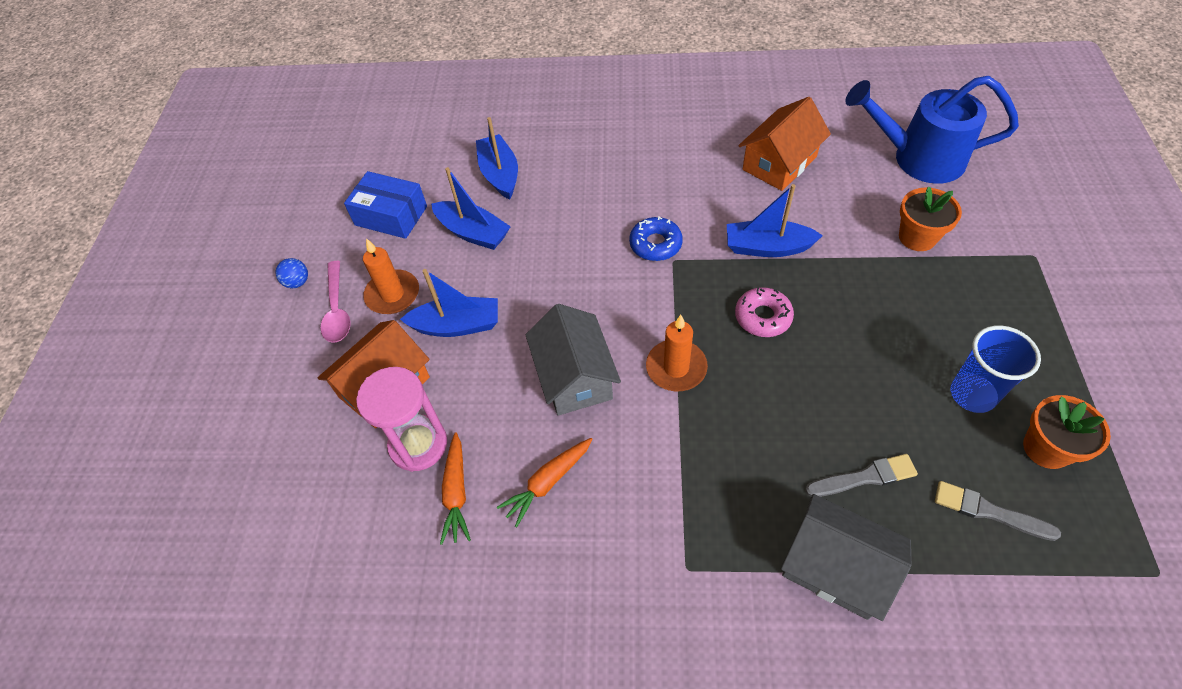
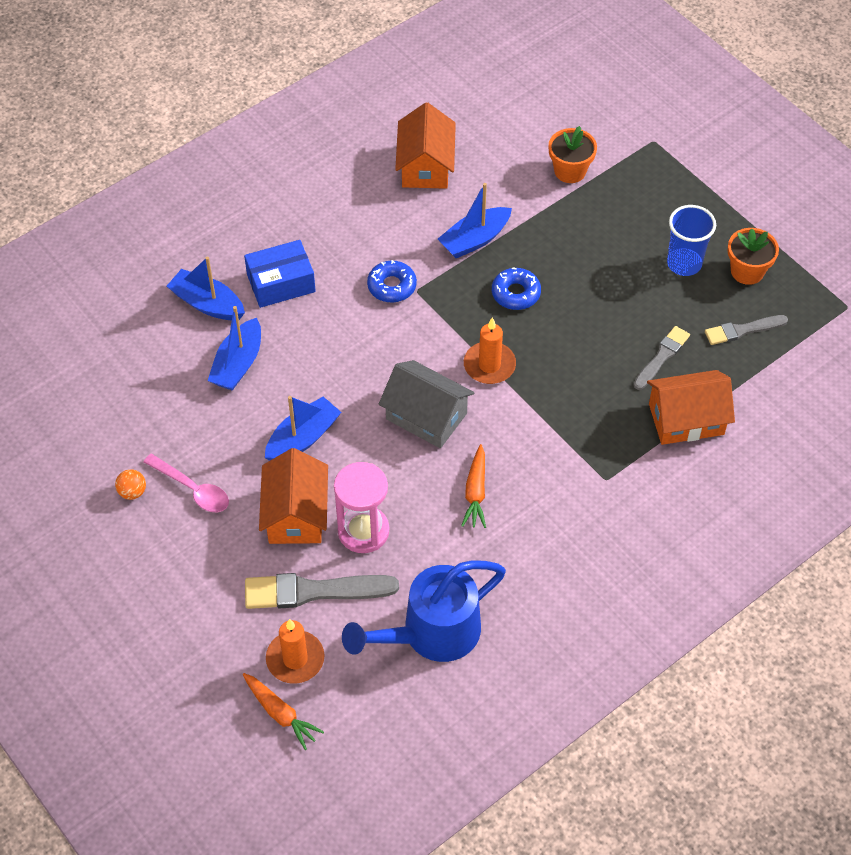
camera: 45 degrees left, 0 degrees up
blue ball [275,258,308,288] -> orange ball [115,469,146,500]
blue box [344,171,427,239] -> blue box moved to [244,240,316,308]
orange candle [363,238,419,314] -> orange candle moved to [266,619,324,684]
blue boat [431,167,511,250] -> blue boat turned 120 degrees clockwise [208,306,261,391]
orange carrot [440,432,471,545] -> orange carrot moved to [242,673,324,750]
pink donut [735,287,794,337] -> blue donut [492,267,541,310]
grey house [781,494,911,621] -> orange house [647,370,735,445]
blue watering can [845,76,1019,184] -> blue watering can moved to [342,560,506,662]
none -> grey brush [245,573,399,609]

